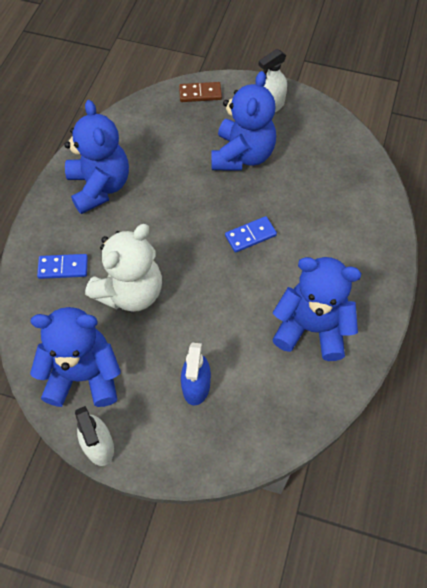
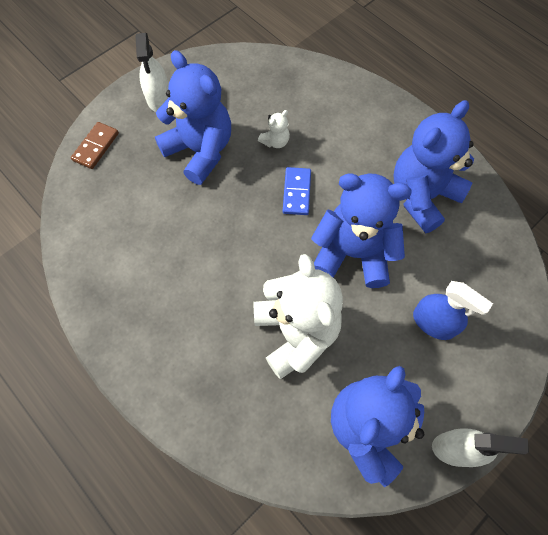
camera: 60 degrees left, 5 degrees up
blue domino [37,254,88,279] -> none
blue teddy bear [64,100,129,214] -> blue teddy bear moved to [311,173,412,288]
none -> white teddy bear [258,110,290,148]

